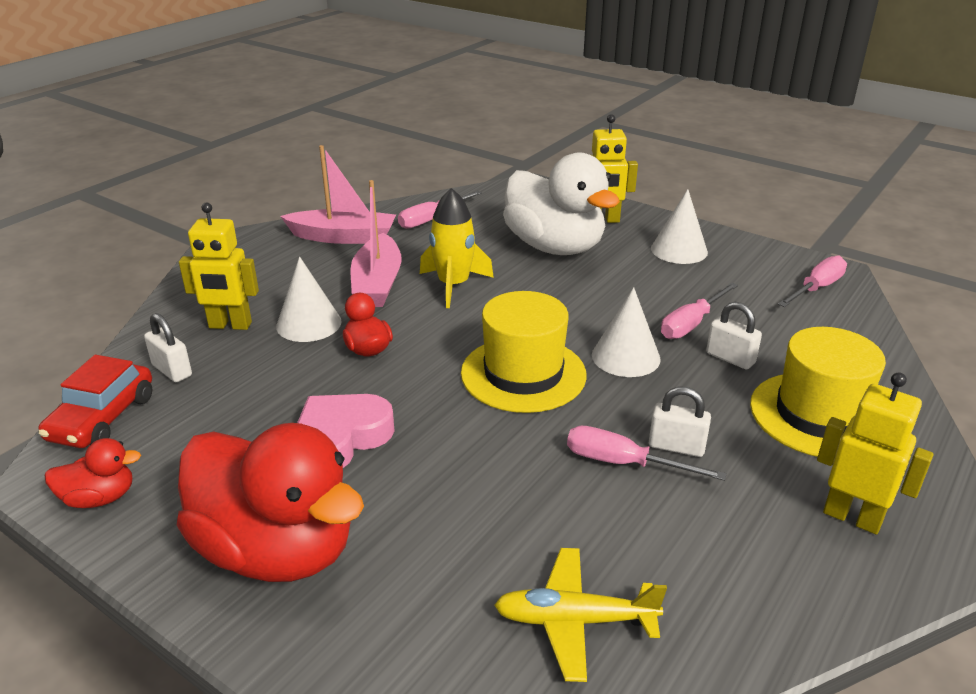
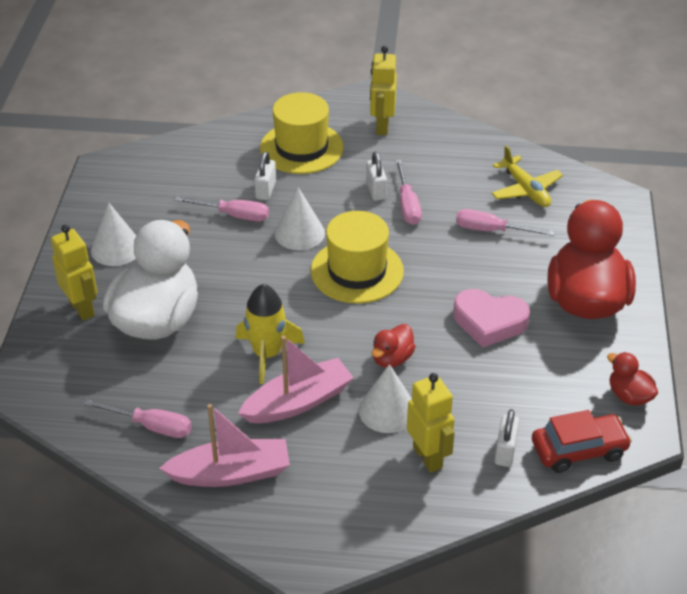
camera: 120 degrees left, 10 degrees up
pink boat [280,145,396,244] -> pink boat turned 105 degrees clockwise [159,404,290,487]
pink screwdriver [778,256,847,307] -> pink screwdriver moved to [456,209,555,236]

